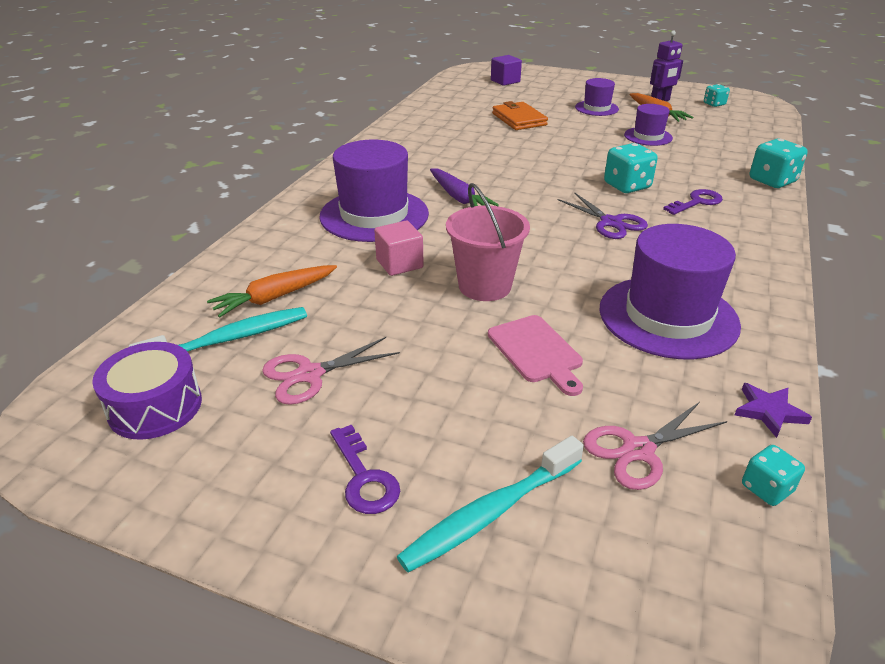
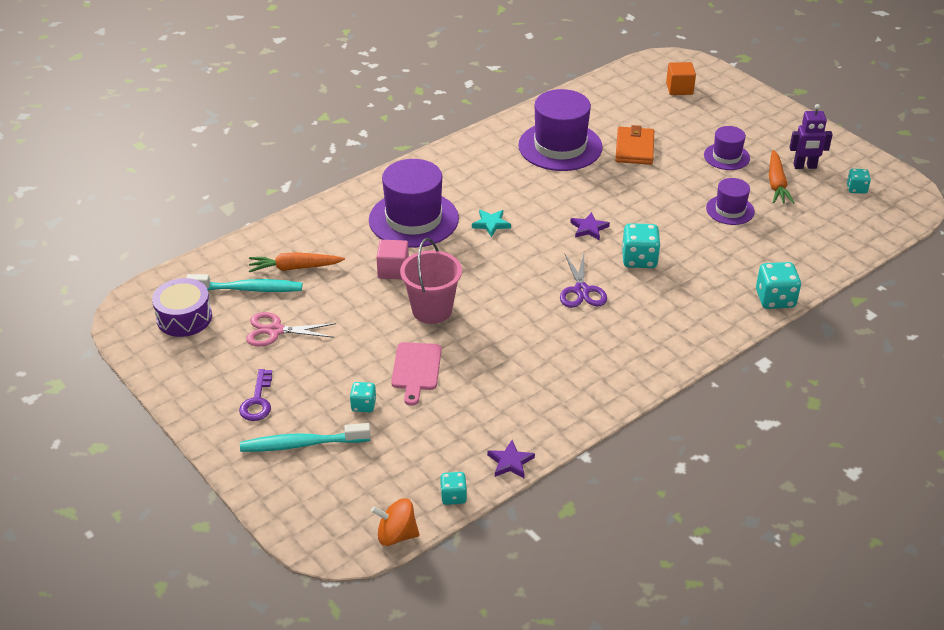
camera: 30 degrees right, 5 degrees up
purple carrot [430,168,499,206] -> turquoise star [472,210,511,237]
purple cube [491,55,522,86] -> orange cube [666,62,696,95]
pink scissors [583,402,727,490] -> none
purple hat [600,224,741,359] -> purple hat moved to [518,89,603,171]
purple key [663,189,723,215] -> none
none -> turquoise dice [350,382,376,412]
none -> orange spinning top [371,498,419,546]
none -> purple star [570,212,610,240]

